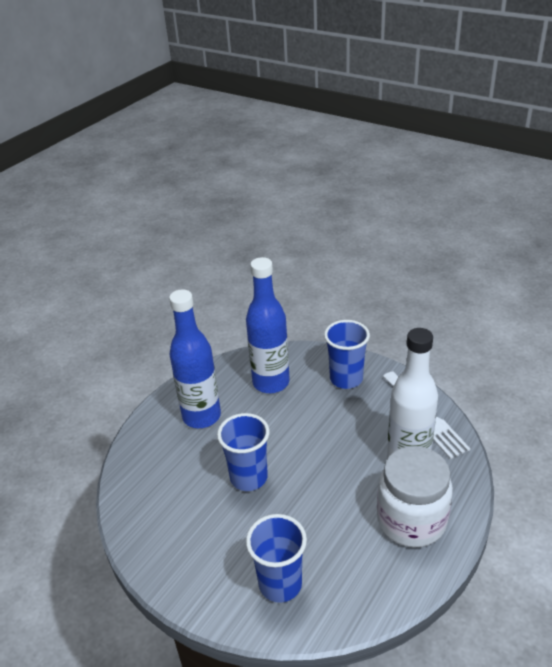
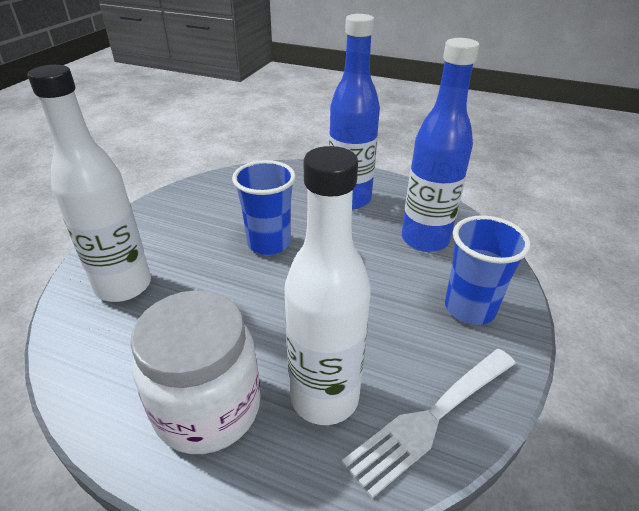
camera: 75 degrees right, 0 degrees up
blue cup [246,514,307,603] -> white bottle [28,65,151,302]

